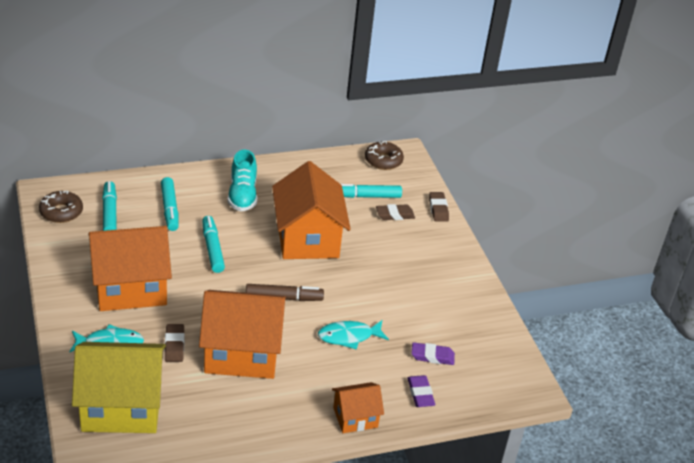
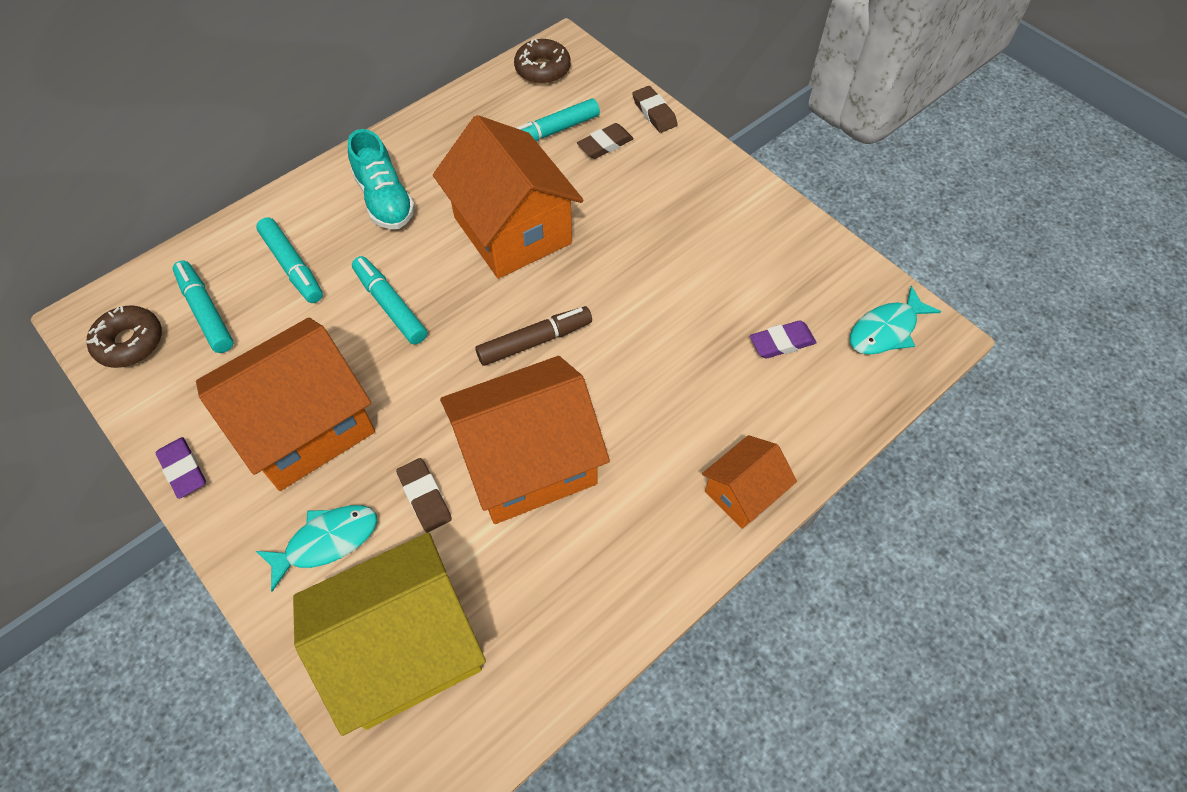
camera: 20 degrees left, 20 degrees up
turquoise fish [318,320,389,350] -> turquoise fish moved to [850,286,941,355]
purple eraser [407,375,435,407] -> purple eraser moved to [156,437,206,499]

